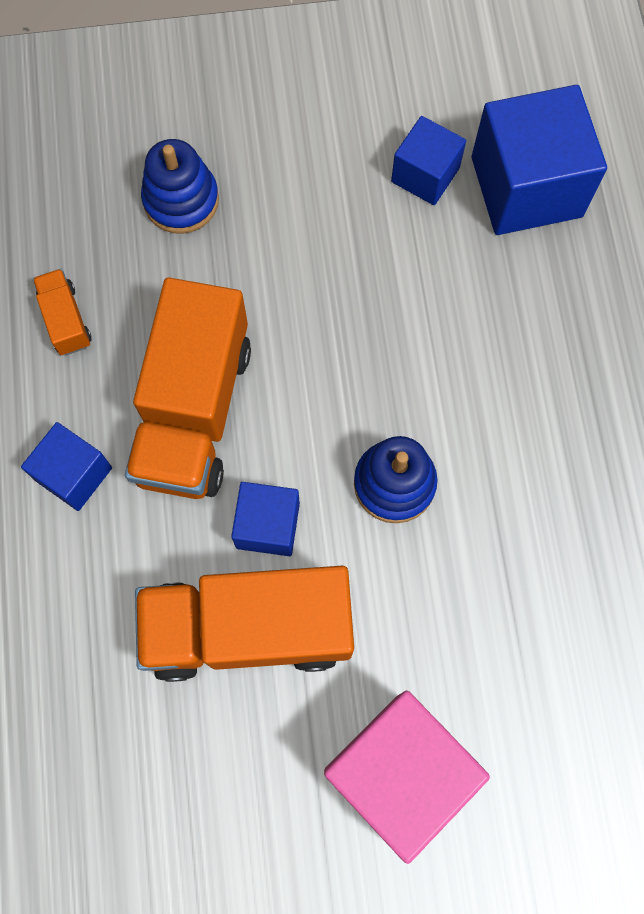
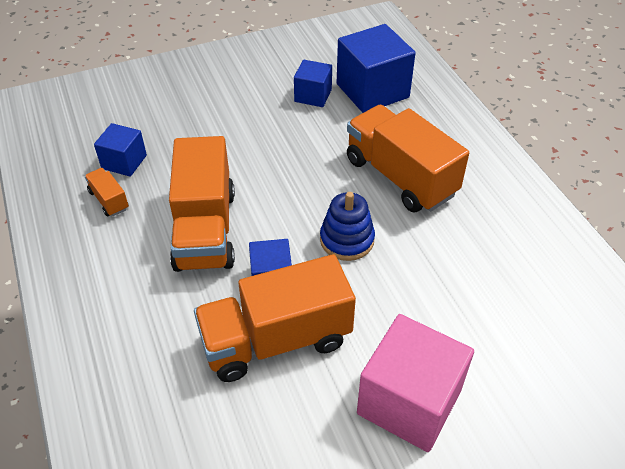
camera: 15 degrees left, 25 degrees down
blue cube [21,422,112,511] -> blue cube moved to [94,123,147,177]
blue stacking toy [141,139,219,234] -> none
none -> orange truck [347,105,469,213]

